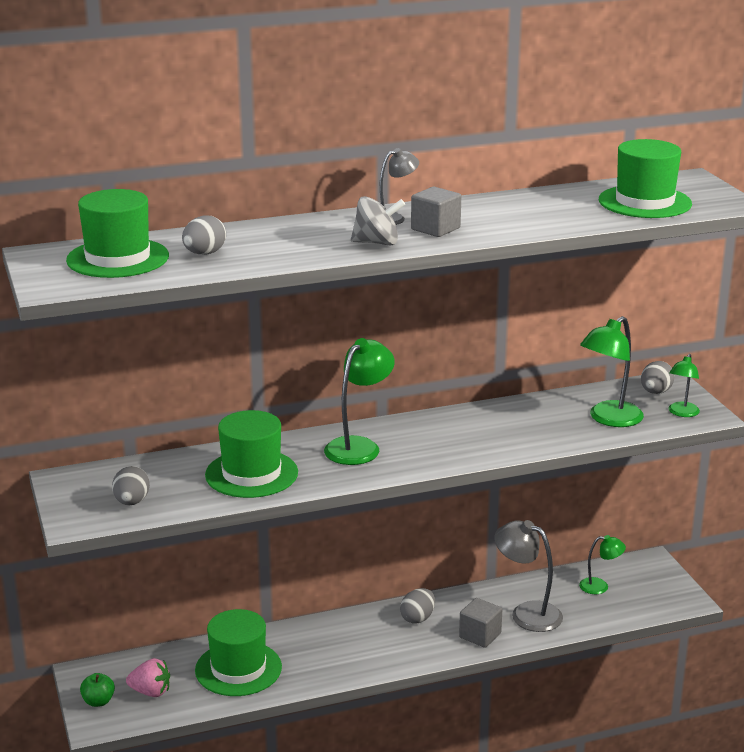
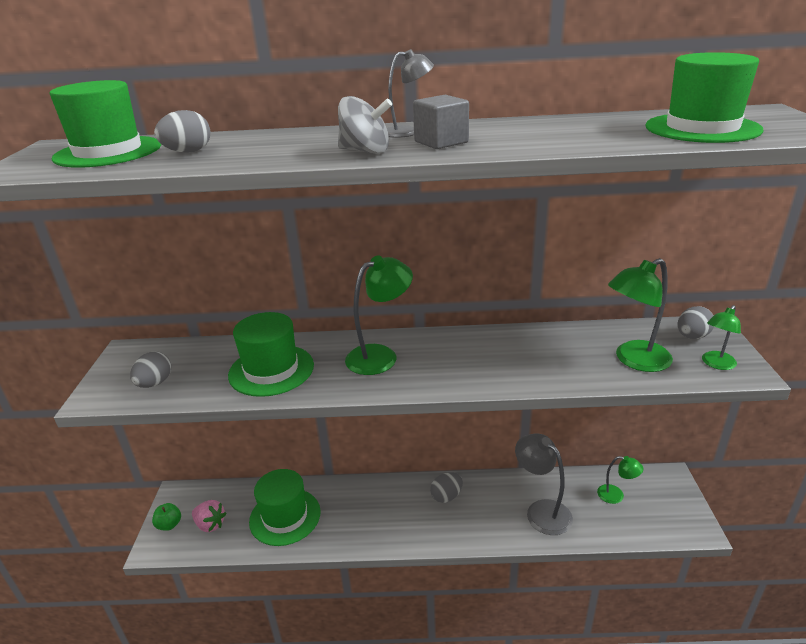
camera: 20 degrees right, 5 degrees up
grey cube [459,598,502,648] -> none

